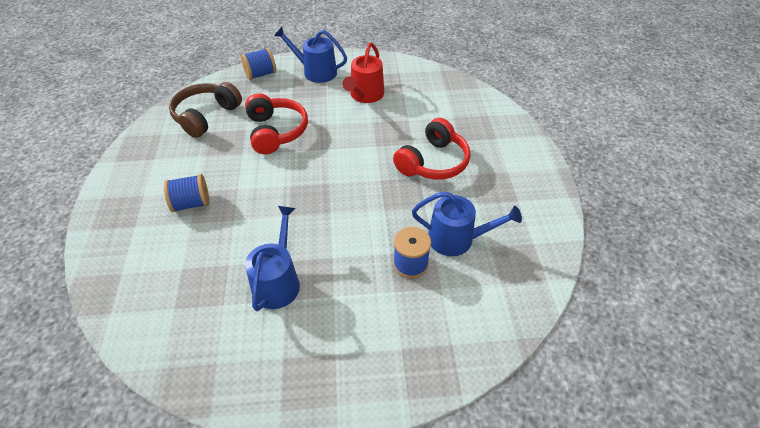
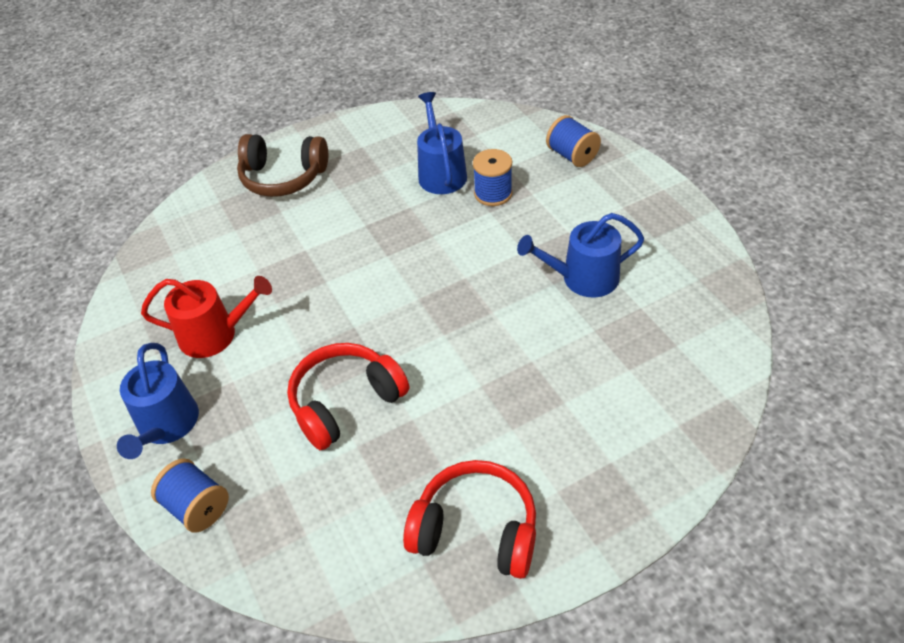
camera: 110 degrees left, 0 degrees up
blue spool [164,174,209,212] -> blue spool moved to [546,115,601,167]
brown headphones [169,82,242,138] -> brown headphones moved to [237,134,328,197]
red headphones [393,118,470,180] -> red headphones moved to [403,460,536,579]

